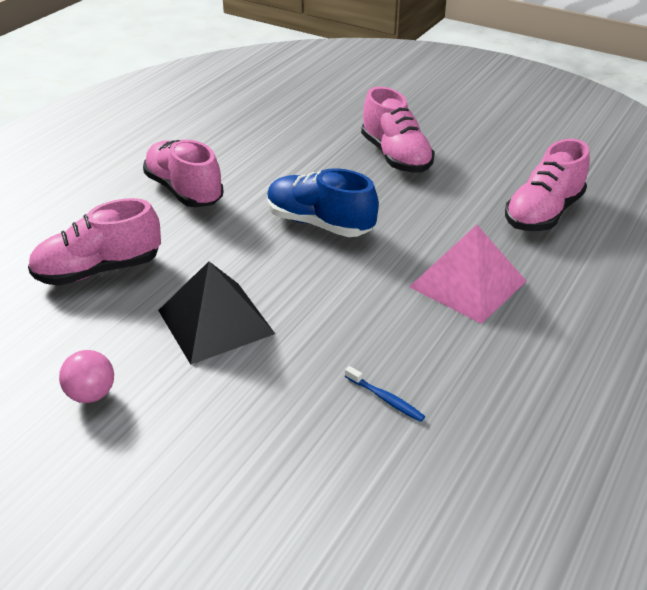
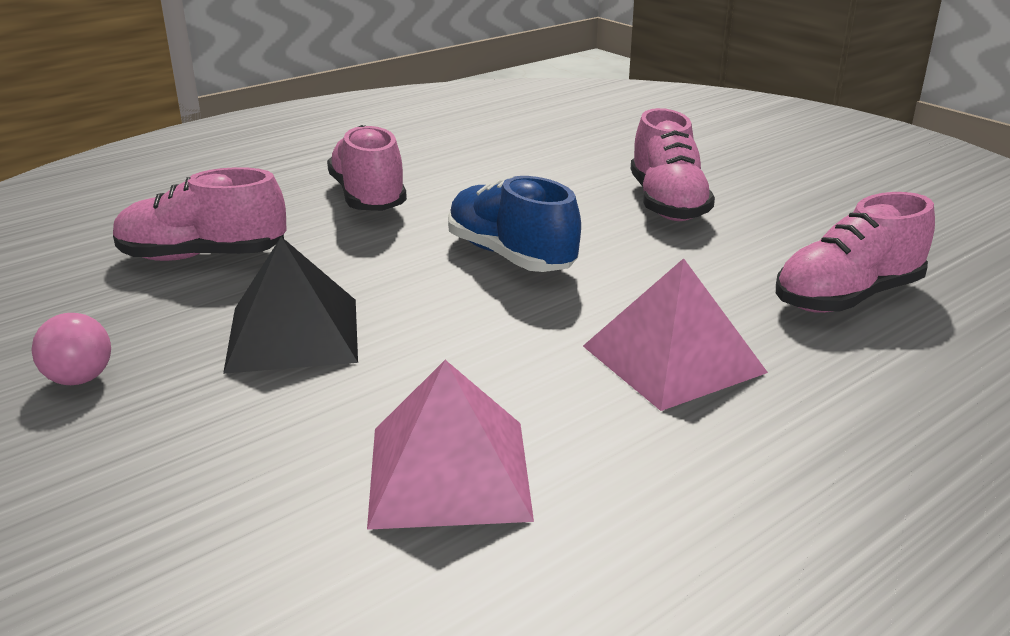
camera: 20 degrees right, 10 degrees down
blue toothbrush [345,366,425,422] -> pink pyramid [367,360,534,530]

